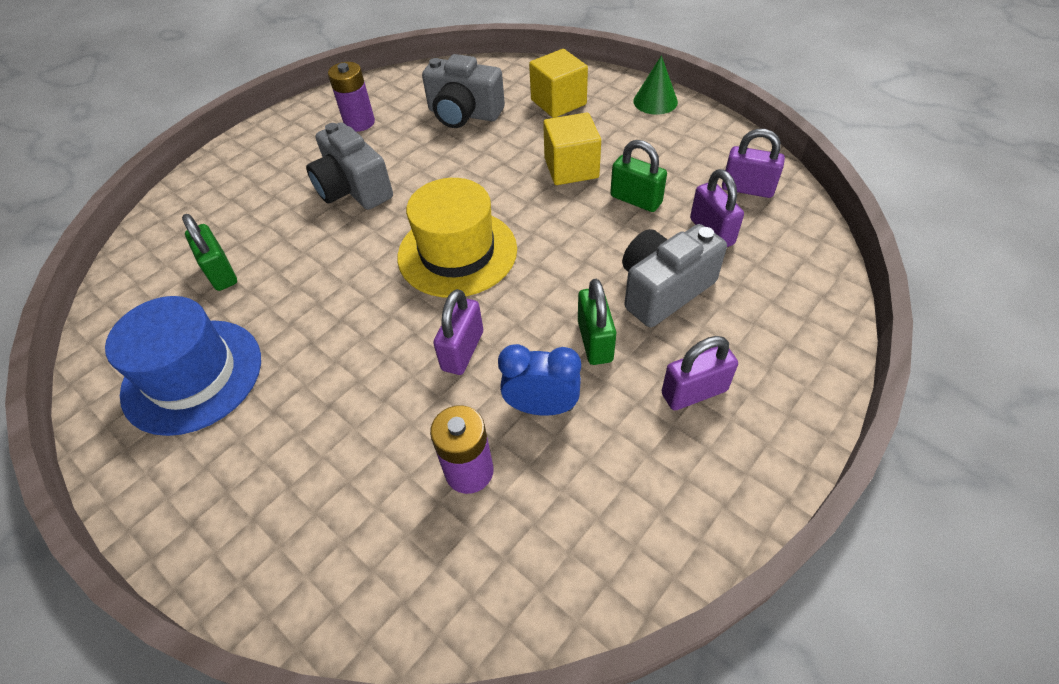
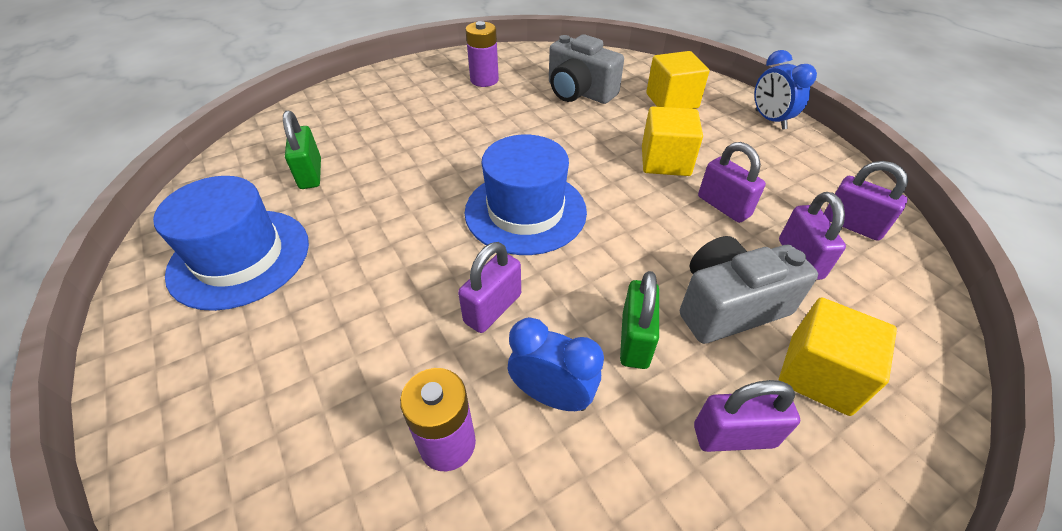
camera: 15 degrees right, 5 degrees down
grey camera [306,122,393,210] -> none
yellow hat [397,178,517,298] -> blue hat [465,135,587,255]
green padlock [610,140,667,212] -> purple padlock [698,142,766,223]
green cone [633,55,678,115] -> blue clock [754,50,817,130]
none -> yellow cube [779,297,897,416]

